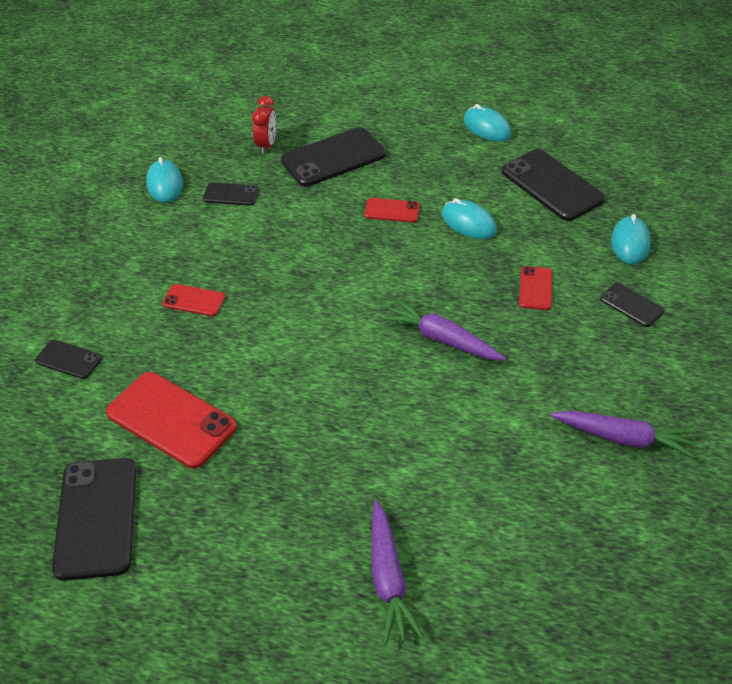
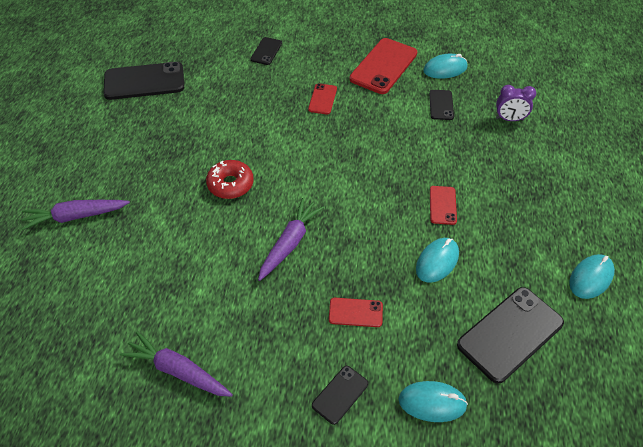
camera: 85 degrees right, 5 degrees up
red phone [106,372,237,469] -> red phone moved to [349,38,417,94]
red clock [252,96,276,154] -> purple clock [496,85,536,121]
black phone [281,127,386,187] -> none
purple carrot [550,411,696,458] -> purple carrot turned 105 degrees clockwise [120,332,233,397]
none -> red donut [206,160,254,199]

